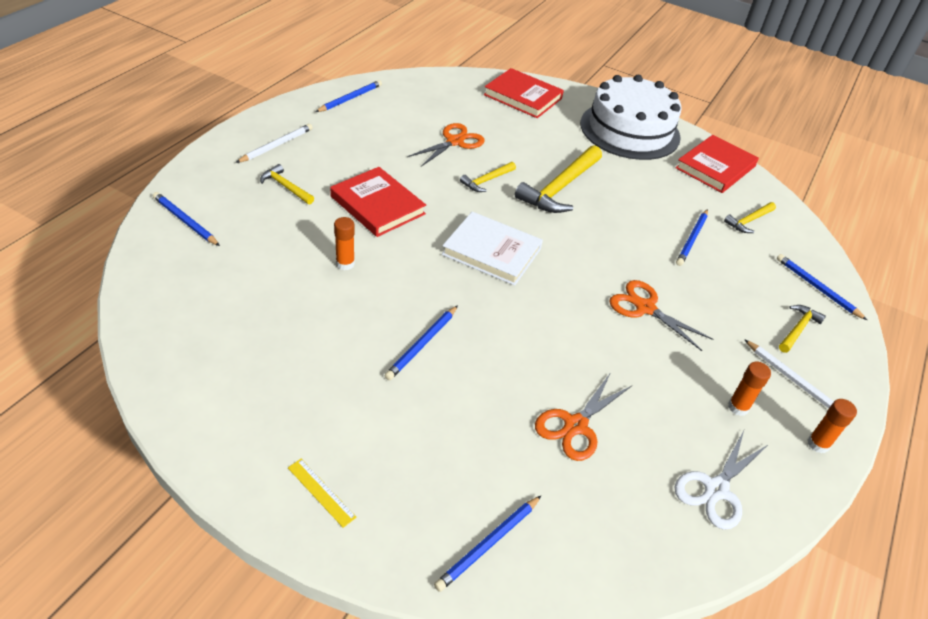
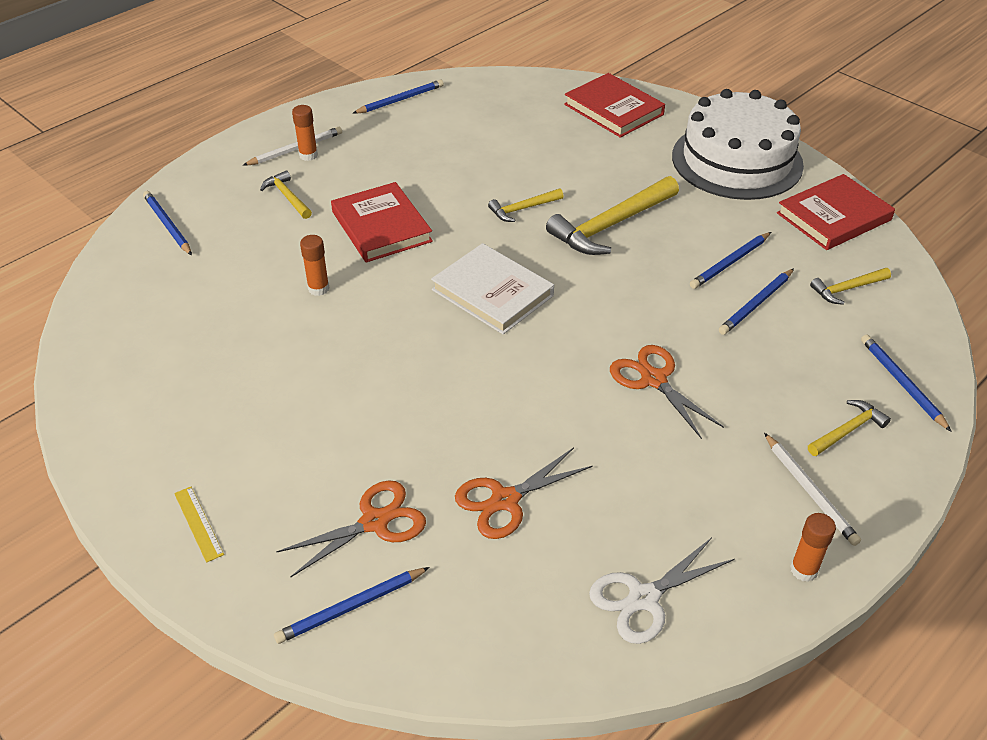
camera: 20 degrees right, 0 degrees up
blue pencil [384,305,458,380] -> blue pencil moved to [690,232,771,289]
orange scissors [407,123,485,167] -> orange scissors moved to [276,480,426,577]
orange glue stick [728,362,771,416] -> orange glue stick moved to [292,105,318,161]

